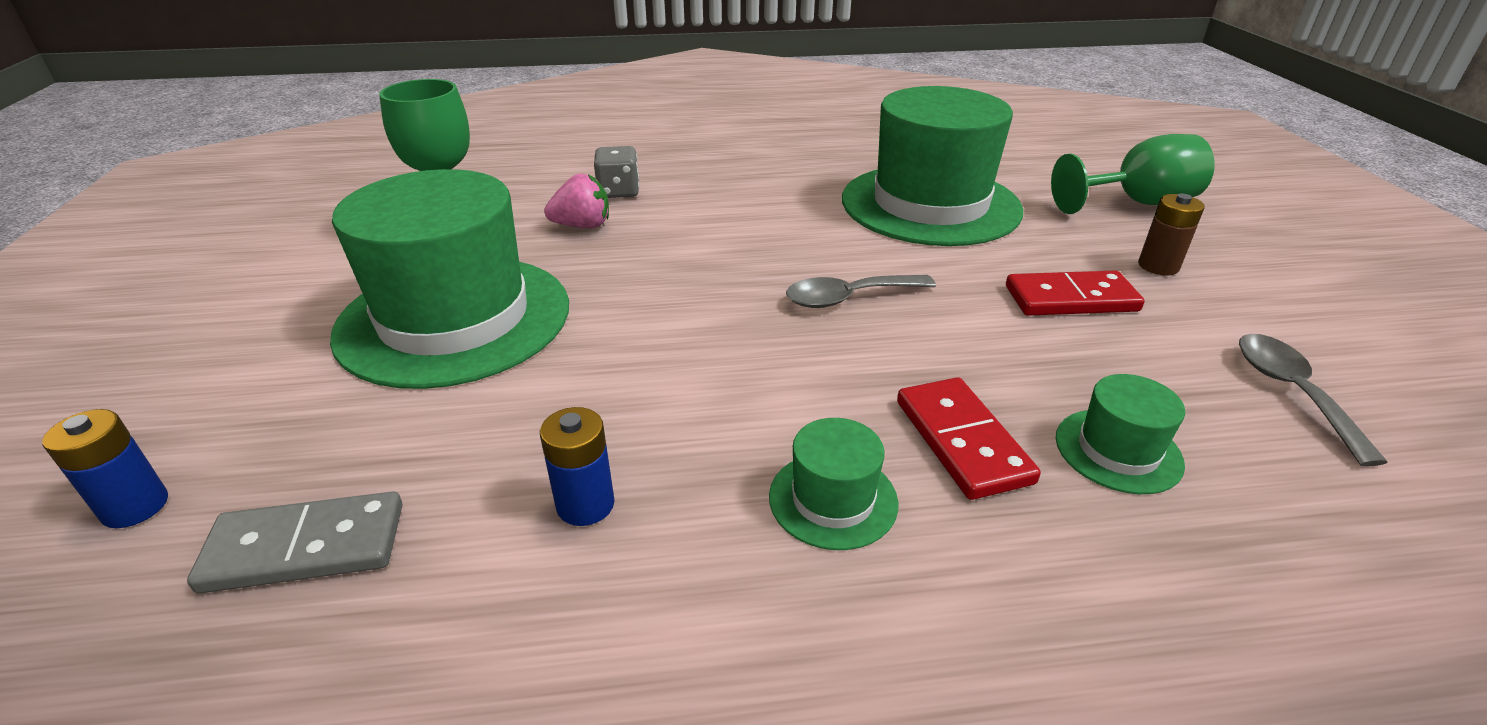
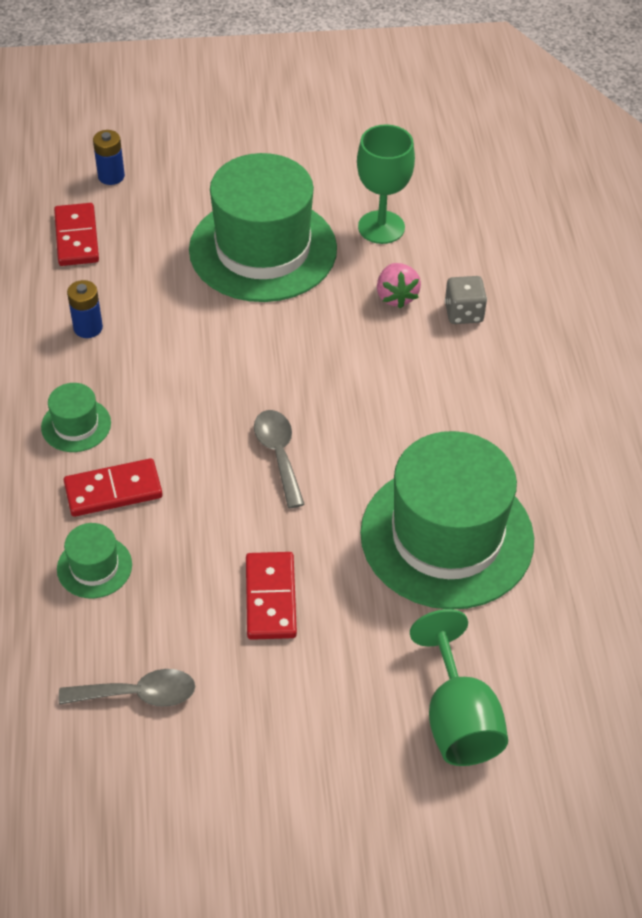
camera: 90 degrees right, 15 degrees up
grey domino [187,491,402,594] -> red domino [54,203,99,266]
brown battery [1138,194,1205,275] -> none

